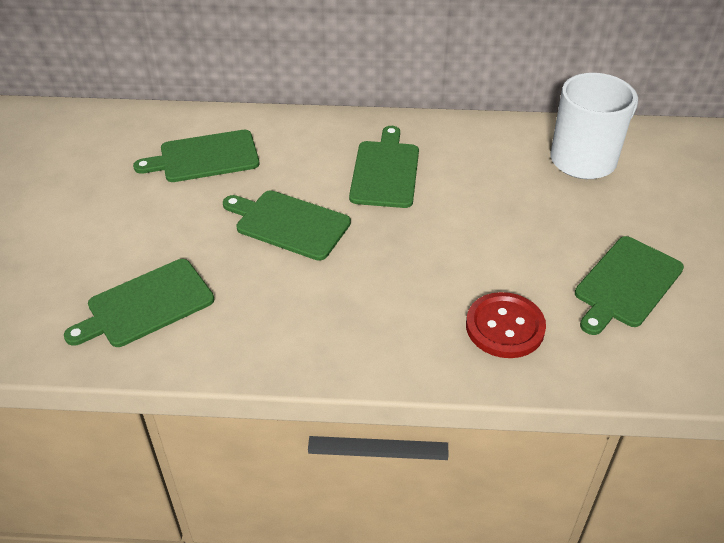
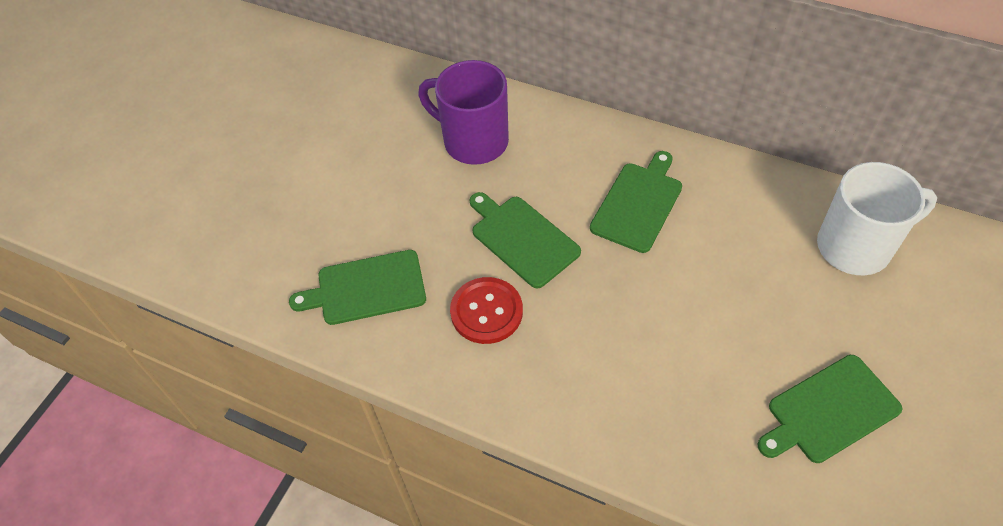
camera: 25 degrees right, 10 degrees up
green cutting board [133,130,259,182] -> purple mug [418,60,509,165]
red button [466,292,546,358] -> red button moved to [450,277,523,344]

